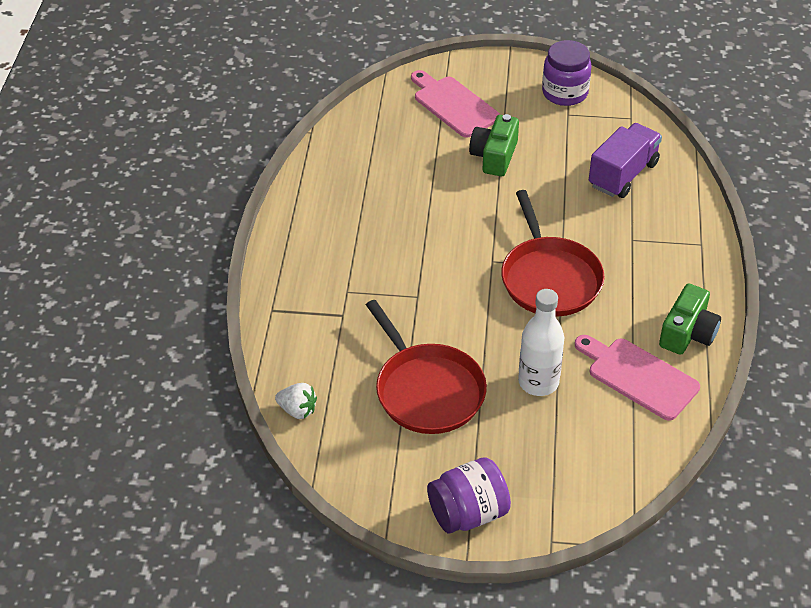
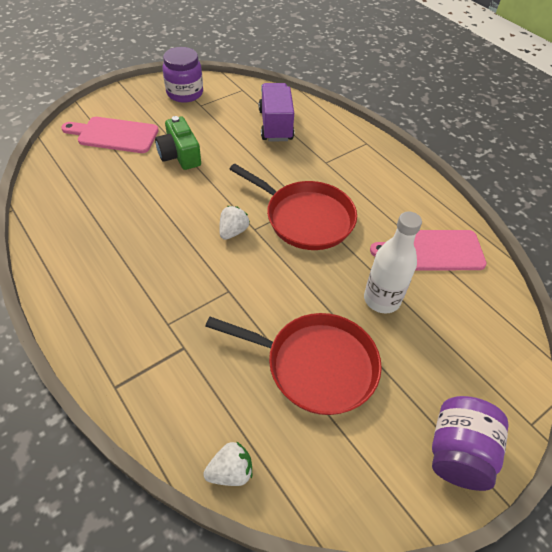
camera: 45 degrees left, 5 degrees up
green camera [659,284,721,355] -> none
none -> white strawberry [219,206,250,240]

